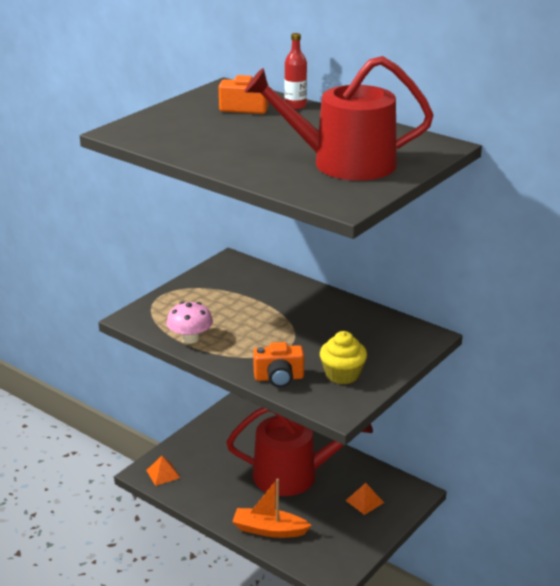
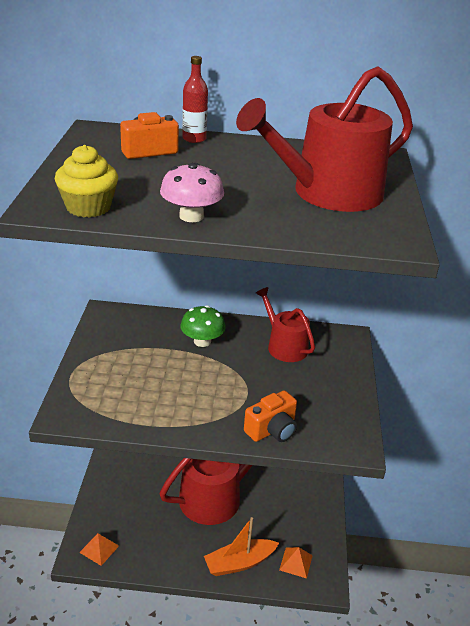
camera: 35 degrees left, 5 degrees up
pink mushroom [167,302,213,344] -> pink mushroom moved to [160,163,224,222]
yellow cupcake [320,331,367,384] -> yellow cupcake moved to [55,145,118,218]
orange pyramid [345,483,384,515] -> orange pyramid moved to [279,547,313,578]
none -> green mushroom [180,305,226,347]
none -> red watering can [256,287,315,362]

